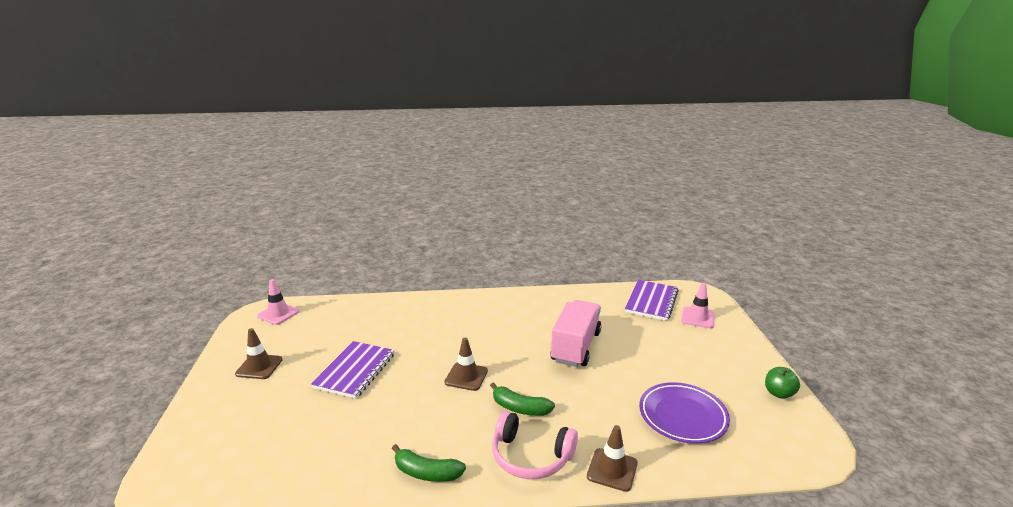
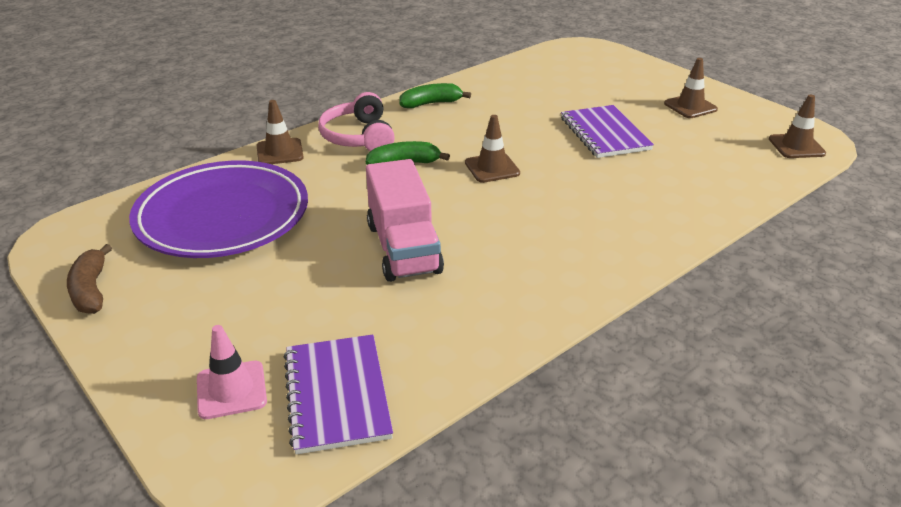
camera: 145 degrees right, 10 degrees up
pink traffic cone [257,279,299,325] -> brown traffic cone [769,94,826,158]
pink headphones [492,411,578,479] -> pink headphones turned 90 degrees counterclockwise [318,92,395,151]
purple plate [639,382,730,444] -> purple plate [129,160,308,258], size x1.56
green apple [765,367,800,399] -> brown banana [67,244,112,314]

